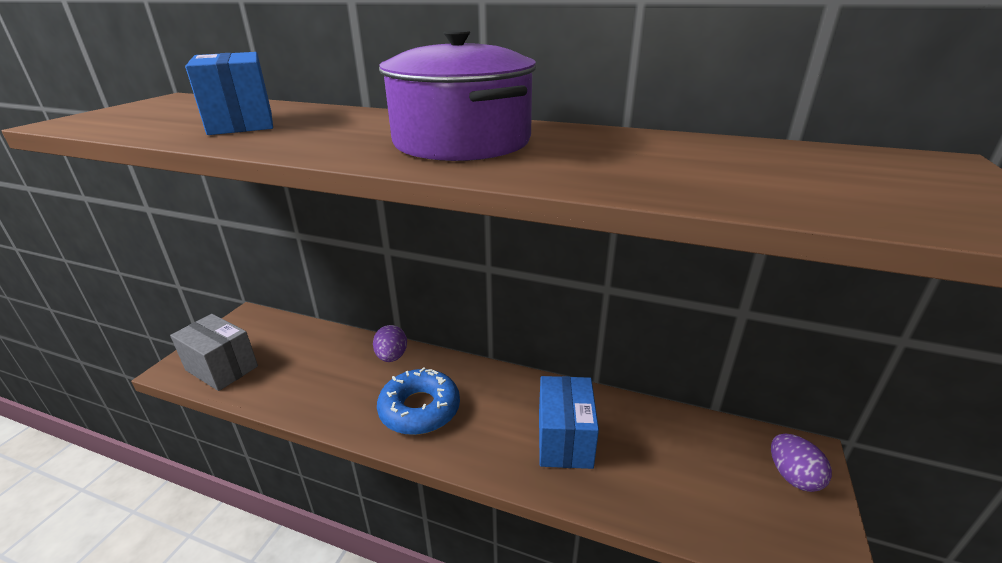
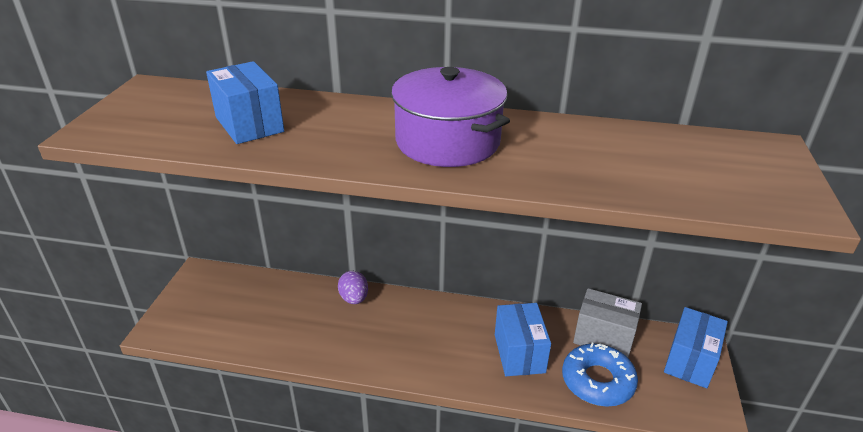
camera: 10 degrees left, 5 degrees up
grey box [170,314,258,391] -> grey box moved to [573,288,642,358]
blue donut [377,367,460,435] -> blue donut moved to [562,343,638,406]
purple egg [771,434,832,492] -> blue box [664,307,728,388]

